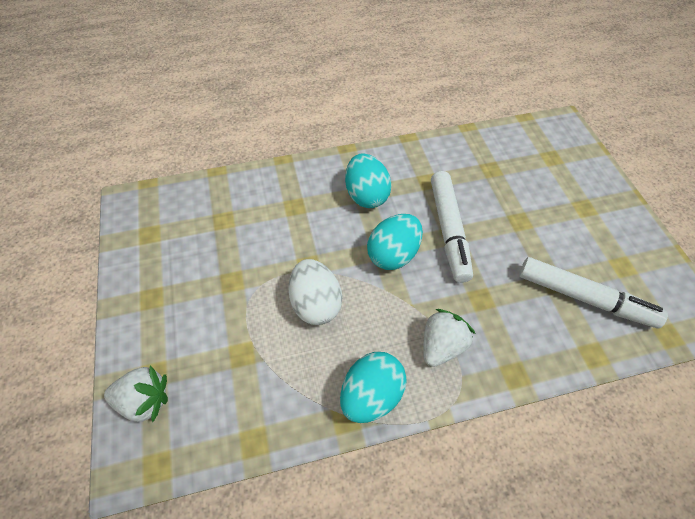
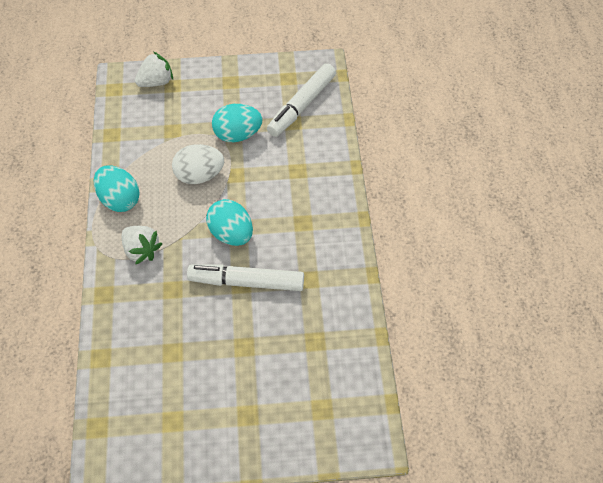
camera: 100 degrees right, 0 degrees up
white strawberry [104,366,168,422] -> white strawberry turned 135 degrees counterclockwise [135,52,173,87]
turquoise egg [345,153,392,208] -> turquoise egg moved to [212,104,262,142]
white marker [519,257,668,329] -> white marker moved to [267,63,336,137]

